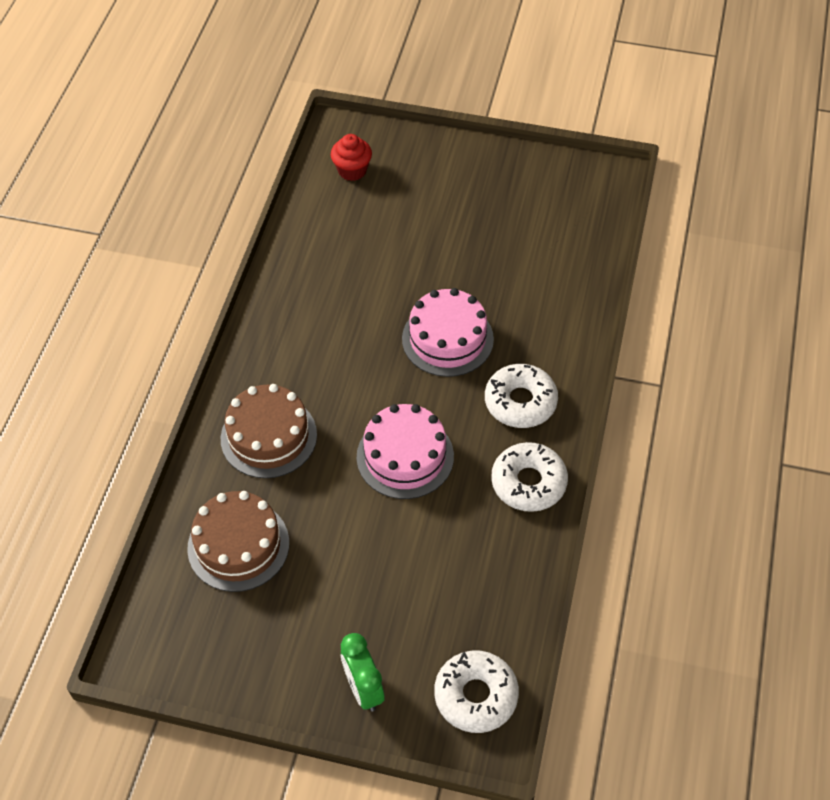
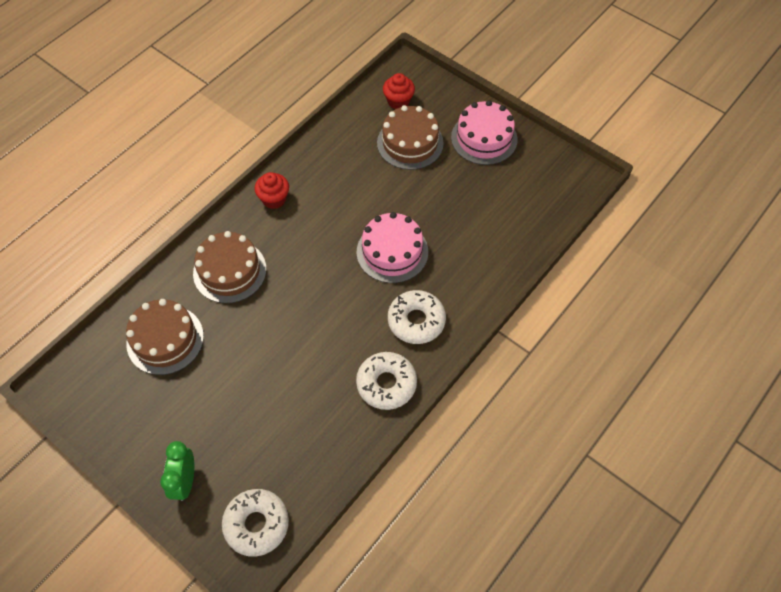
camera: 25 degrees right, 5 degrees up
pink cake [357,404,454,499] -> pink cake moved to [451,100,518,165]
none -> red cupcake [254,172,289,209]
none -> brown cake [377,105,444,170]

